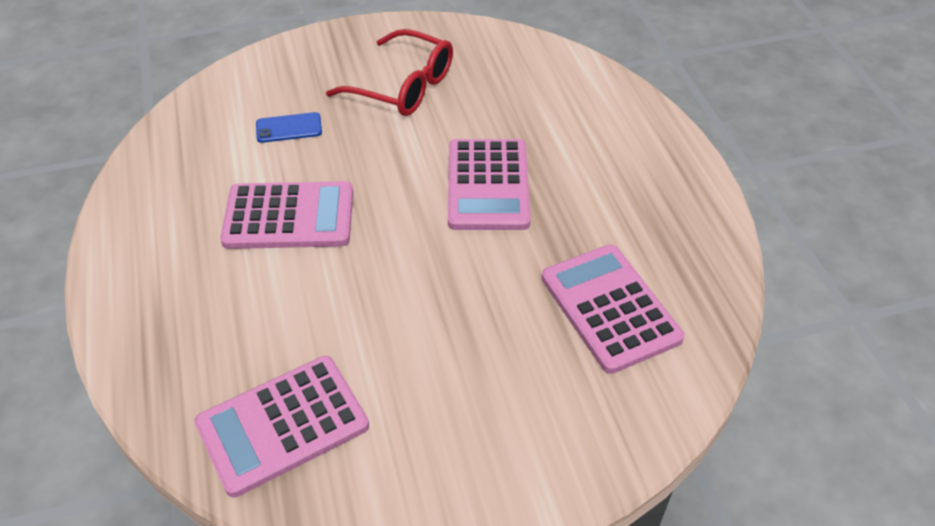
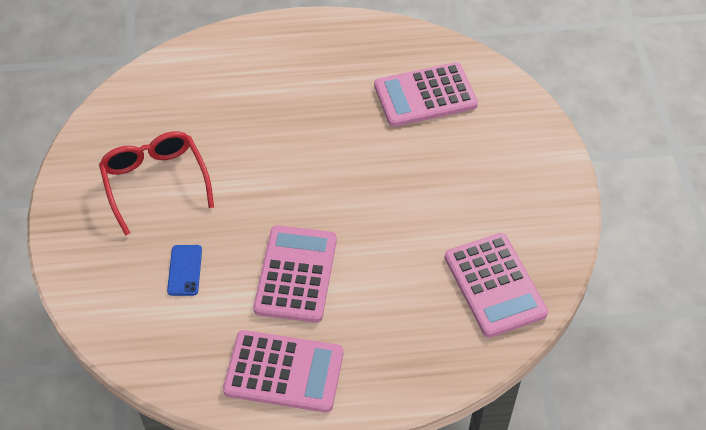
camera: 80 degrees left, 5 degrees up
red glasses [326,29,453,116] -> red glasses turned 60 degrees counterclockwise [99,132,214,236]
pink calculator [448,139,531,230] -> pink calculator moved to [223,330,343,413]

